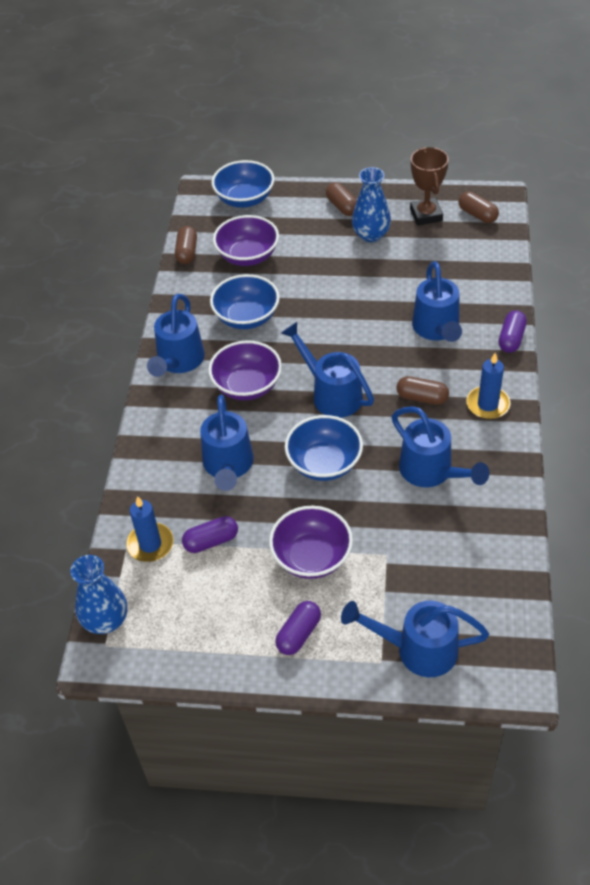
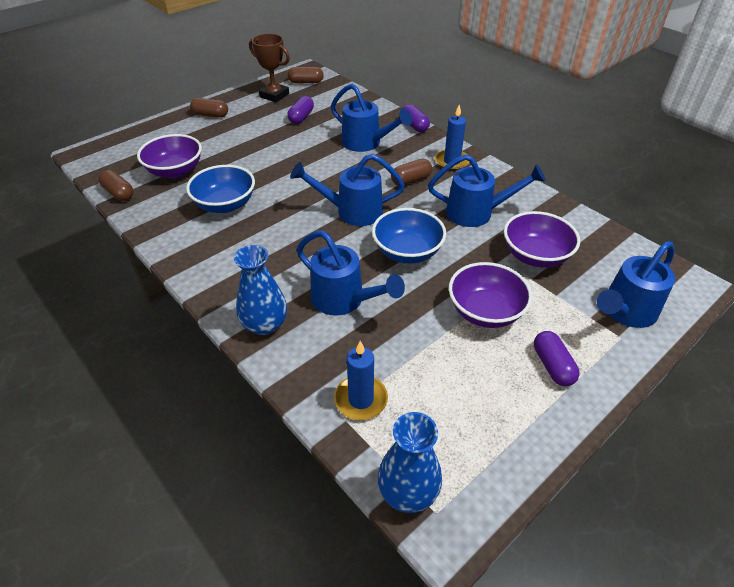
camera: 50 degrees left, 5 degrees down
blue watering can [147,294,205,377] -> none
purple capsule [182,516,238,553] -> purple capsule moved to [288,96,314,124]
purple bowl [208,340,282,400] -> purple bowl moved to [504,211,580,268]
blue bowl [212,160,274,208] -> none
blue vase [352,167,391,242] -> blue vase moved to [234,245,287,335]

